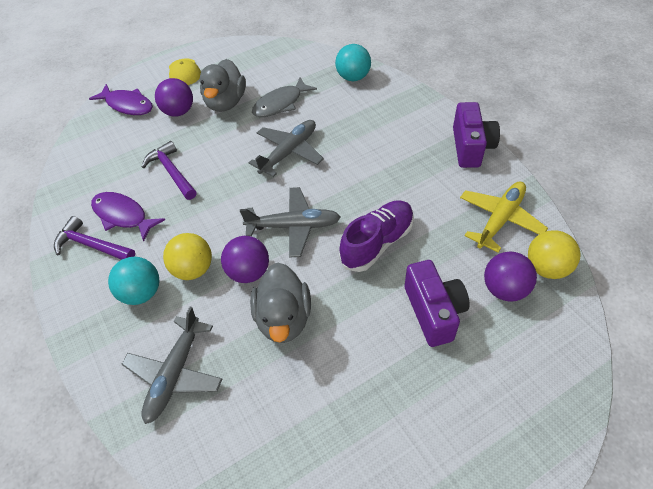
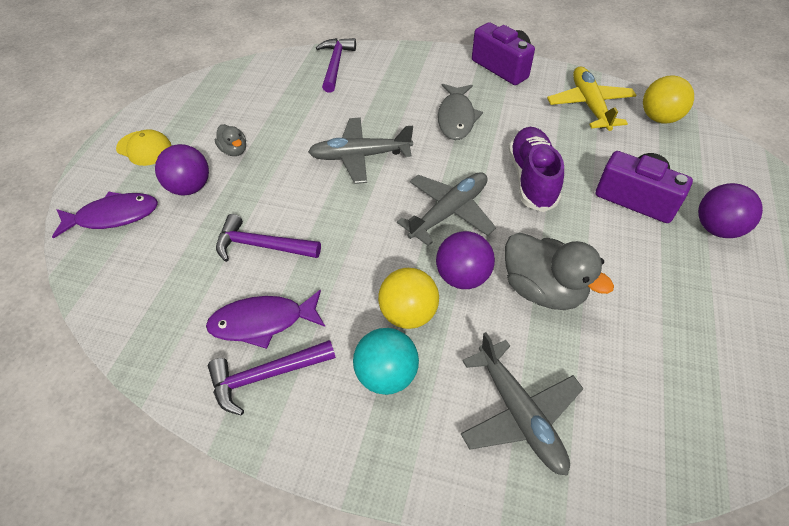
camera: 45 degrees left, 0 degrees up
grey duck [200,59,246,112] -> grey duck [215,124,246,156], size x0.52
grey plane [249,120,324,177] -> grey plane turned 90 degrees counterclockwise [308,117,413,184]
grey fish [252,78,317,117] -> grey fish moved to [438,84,483,140]
turquoise ball [335,44,371,81] -> purple hammer [316,38,356,93]
purple ball [484,252,537,302] -> purple ball moved to [698,183,763,238]

